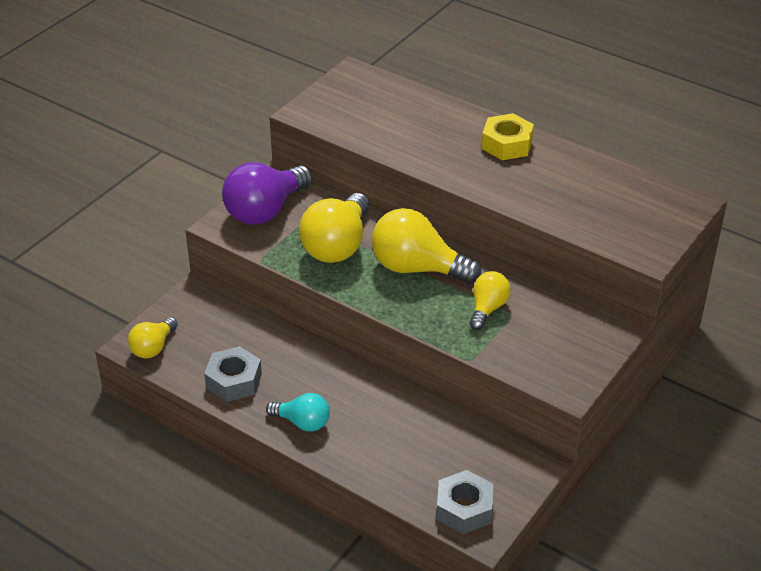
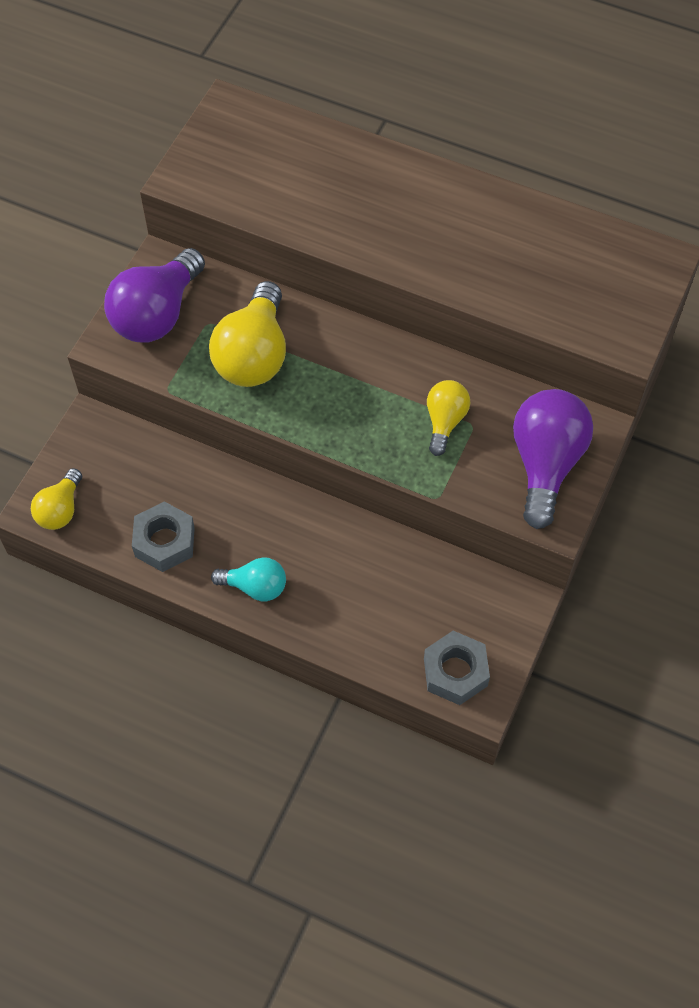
camera: 10 degrees left, 20 degrees up
yellow light bulb [372,208,481,284] -> none
yellow nut [482,113,534,160] -> none
none -> purple light bulb [513,389,593,529]

